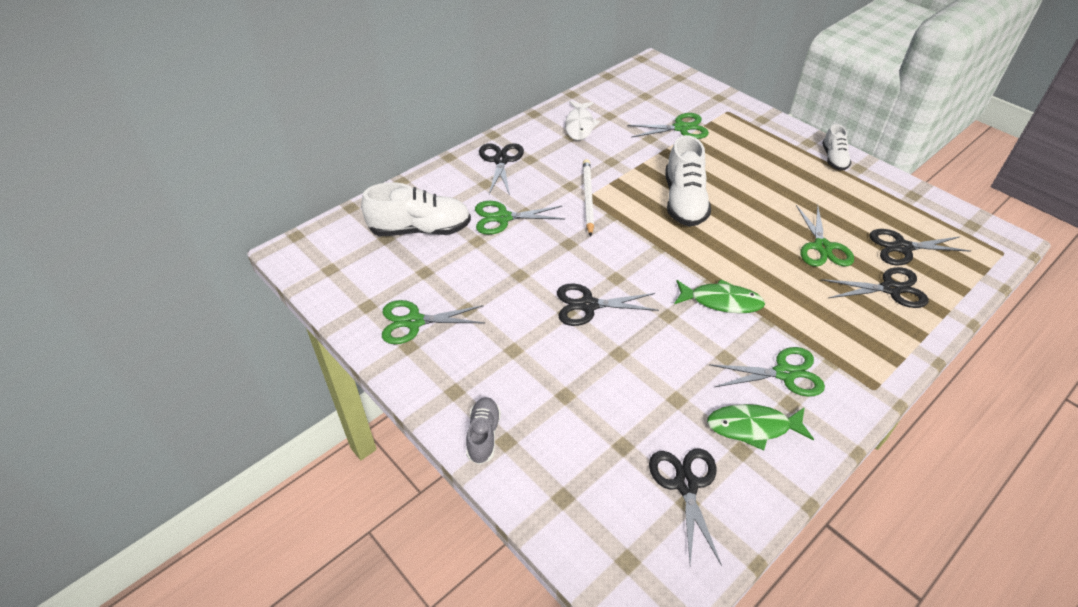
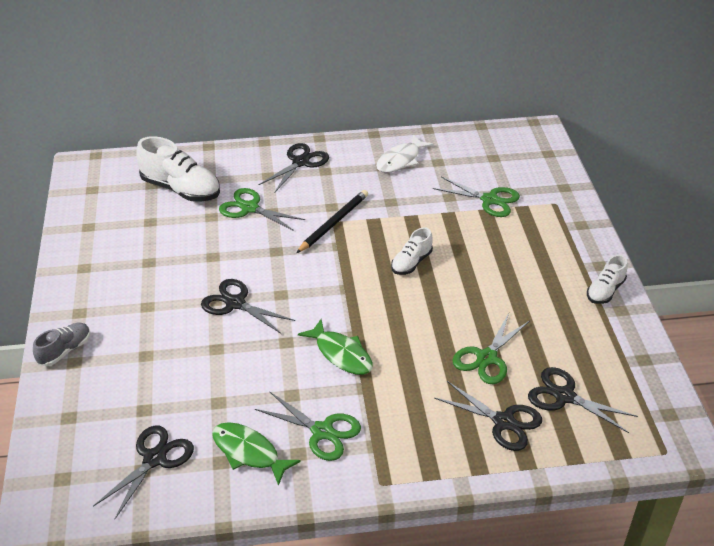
camera: 35 degrees right, 5 degrees down
green scissors [382,300,485,344] -> none
white pencil [583,159,594,236] -> black pencil [297,190,368,253]
white shoe [665,135,711,227] -> white shoe [391,227,433,275], size x0.56

